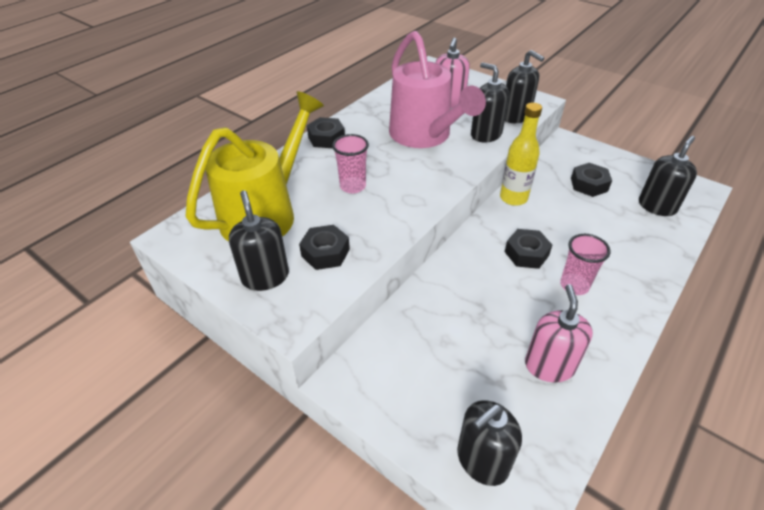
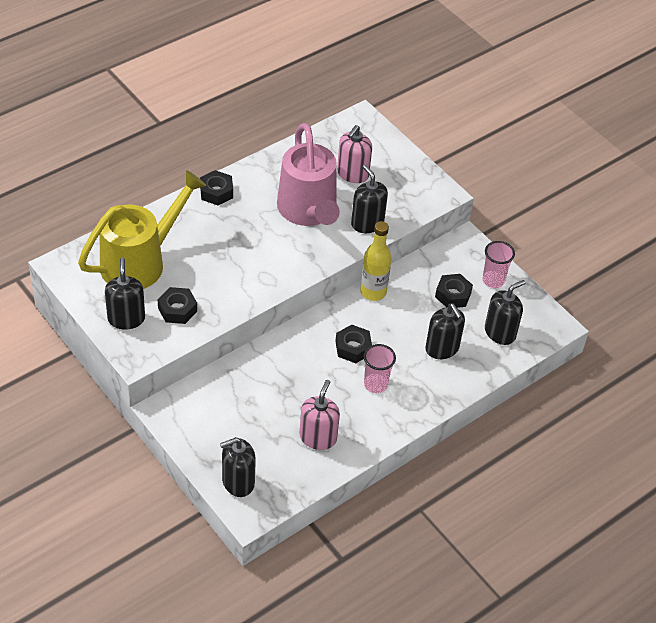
camera: 10 degrees right, 5 degrees up
pink cup [332,134,369,193] -> pink cup moved to [482,241,515,288]
black soap dispenser [505,50,544,123] -> black soap dispenser moved to [425,304,465,359]

